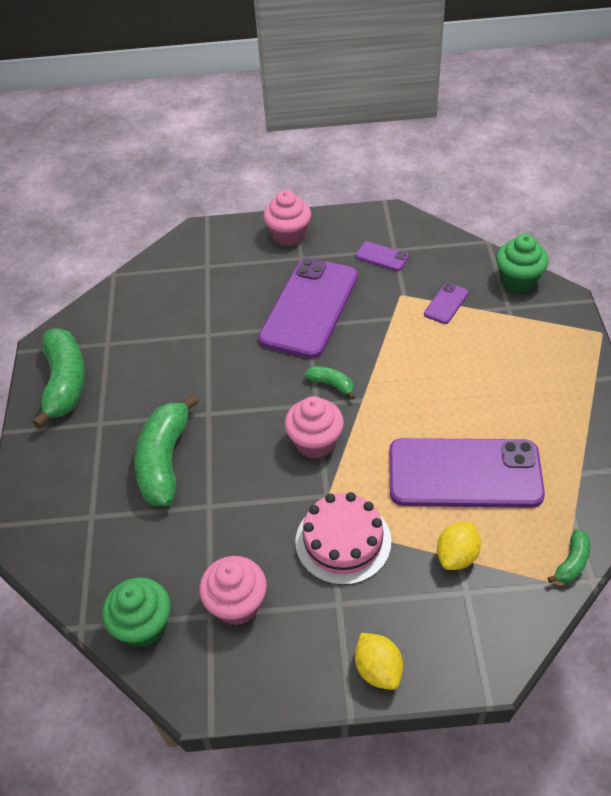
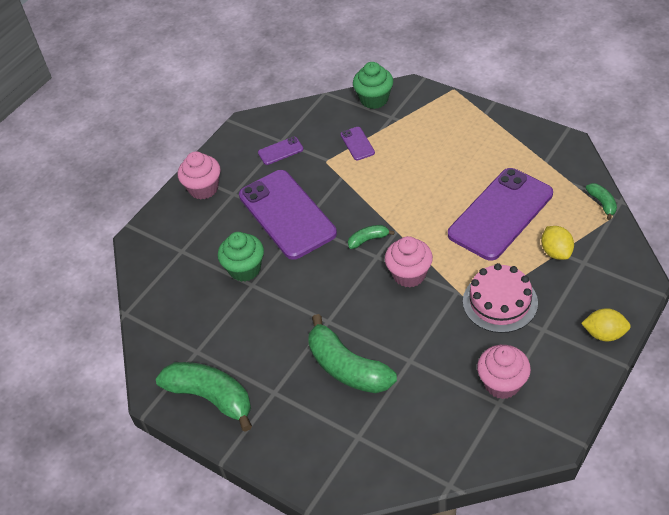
camera: 50 degrees left, 0 degrees up
green cupcake [102,577,171,648] -> green cupcake moved to [218,232,264,282]

